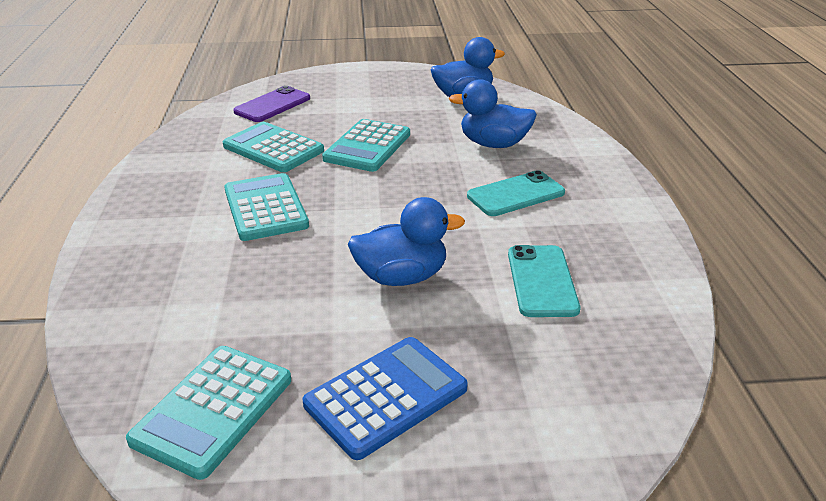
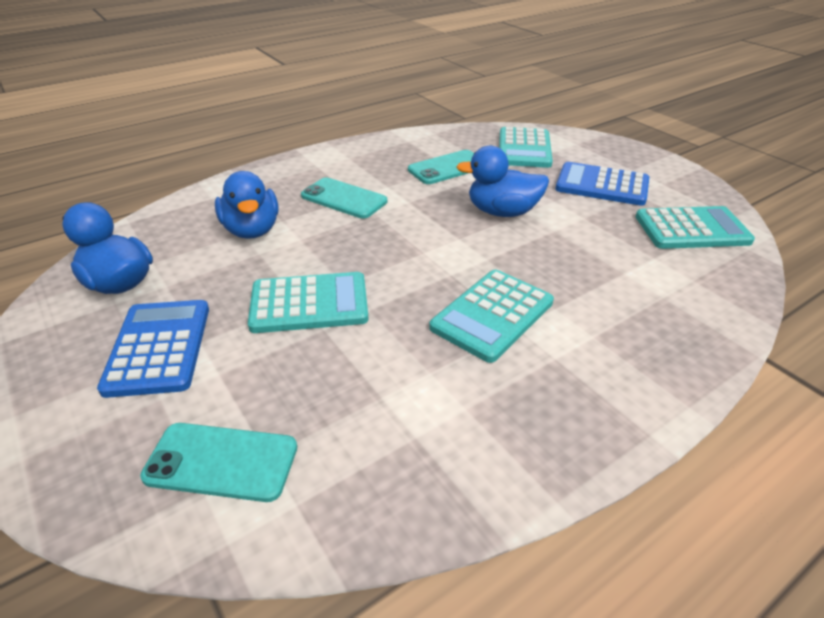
camera: 120 degrees left, 5 degrees up
turquoise calculator [222,122,324,172] -> turquoise calculator moved to [499,127,553,168]
purple phone [233,86,310,122] -> turquoise phone [140,423,297,502]
blue duck [348,197,465,286] -> blue duck turned 45 degrees counterclockwise [456,146,549,217]
none -> blue calculator [97,300,209,398]

